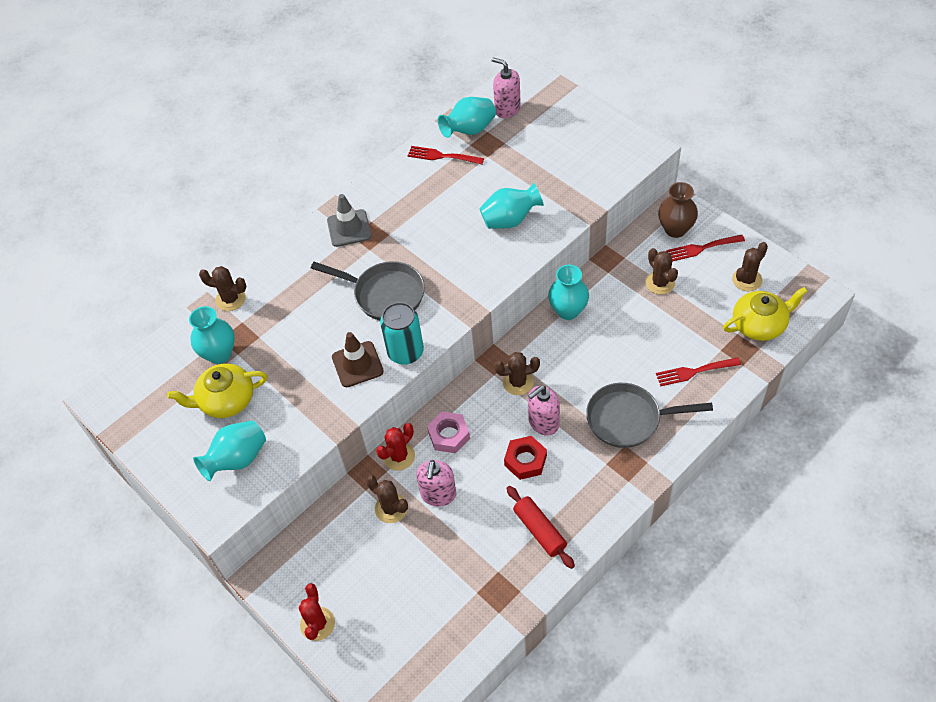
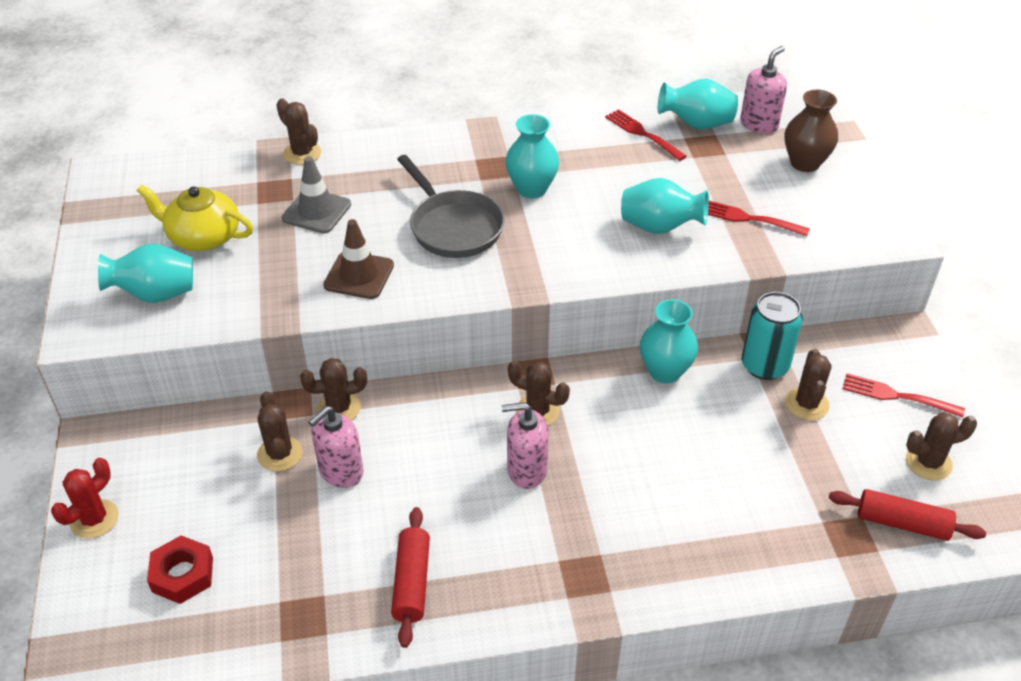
camera: 30 degrees right, 10 degrees down
turquoise vase [189,306,235,364] -> turquoise vase moved to [505,114,559,198]
grey traffic cone [327,194,371,247] -> grey traffic cone moved to [282,156,351,234]
red cactus [376,423,415,471] -> brown cactus [300,358,367,420]
turquoise can [380,302,424,364] -> turquoise can moved to [742,292,803,380]
pink nut [427,411,470,453] -> none
pink soap dispenser [492,58,521,118] -> pink soap dispenser turned 60 degrees clockwise [740,46,787,134]
red nut [504,436,547,480] -> red nut moved to [147,535,213,604]
grey pan [586,383,713,448] -> none
red fork [656,357,741,386] -> red fork moved to [708,201,810,236]
brown vase [658,182,698,238] -> brown vase moved to [785,90,838,172]
yellow teapot [723,287,808,341] -> red rolling pin [829,489,986,541]

